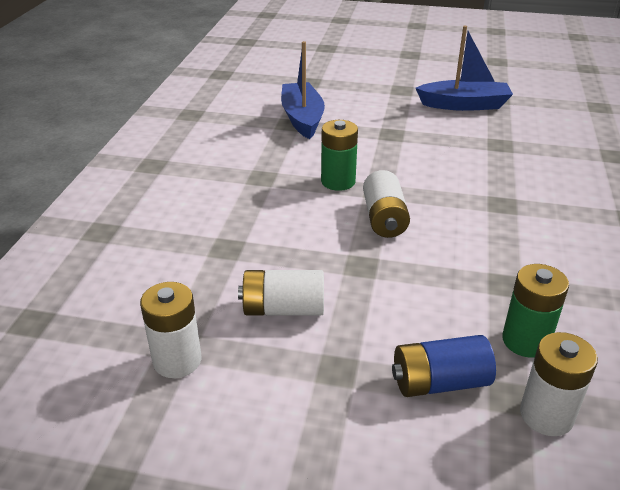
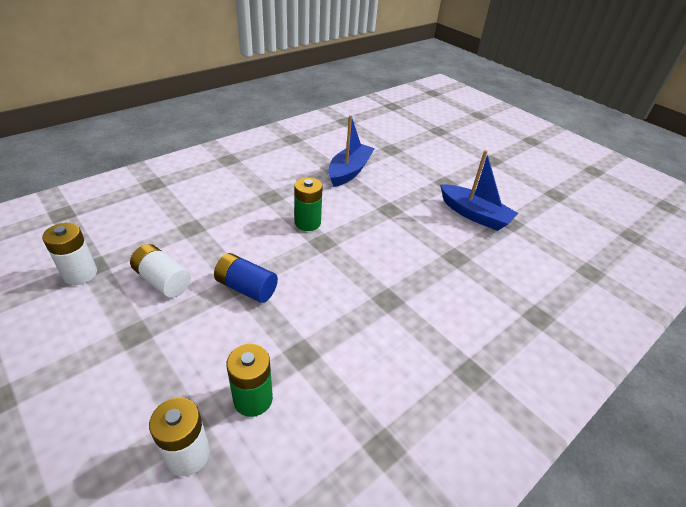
camera: 35 degrees right, 5 degrees up
white battery [363,170,410,238] -> none
blue battery [392,335,496,397] -> blue battery moved to [214,253,278,303]

